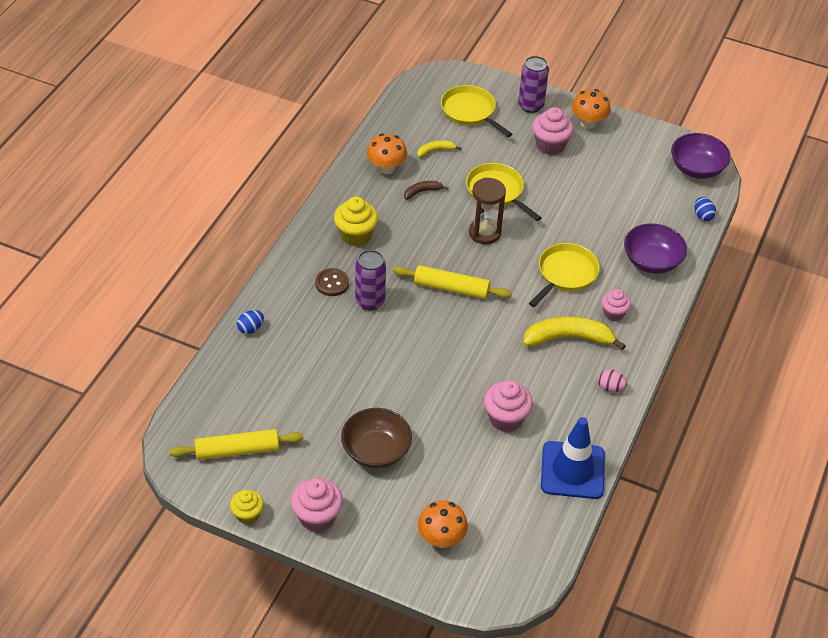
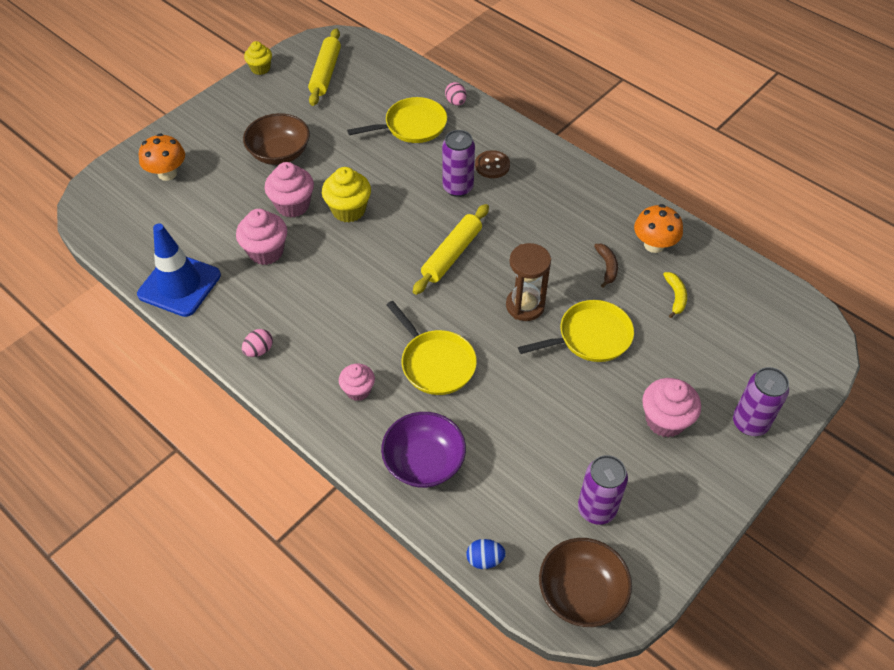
camera: 110 degrees right, 5 degrees up
blue egg [237,310,264,334] -> pink egg [445,82,466,106]
pink cupcake [291,478,343,532] -> pink cupcake moved to [265,162,314,218]
yellow cupcake [334,197,378,246] -> yellow cupcake moved to [322,167,371,222]
yellow pan [441,85,512,137] -> yellow pan moved to [347,97,447,143]
yellow banana [523,316,626,350] -> none
orange mushroom [572,89,611,129] -> none
purple bowl [671,133,731,179] -> brown bowl [539,538,632,627]
none -> purple can [578,455,628,525]

